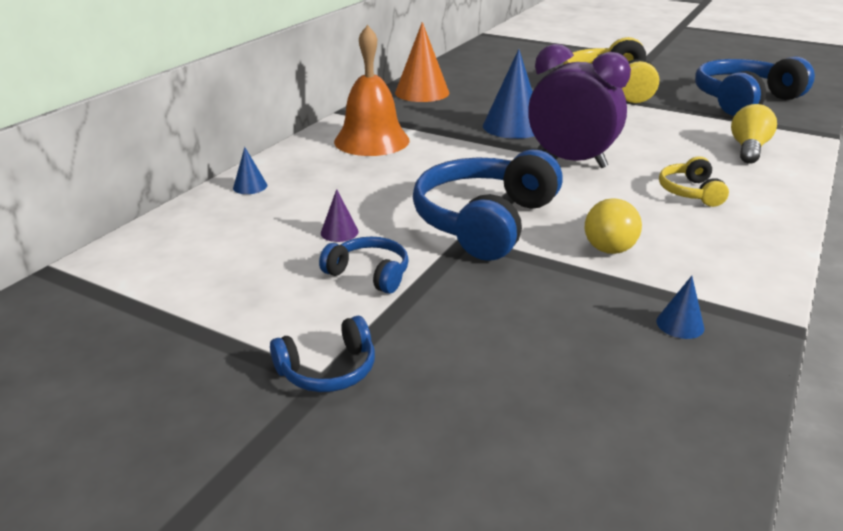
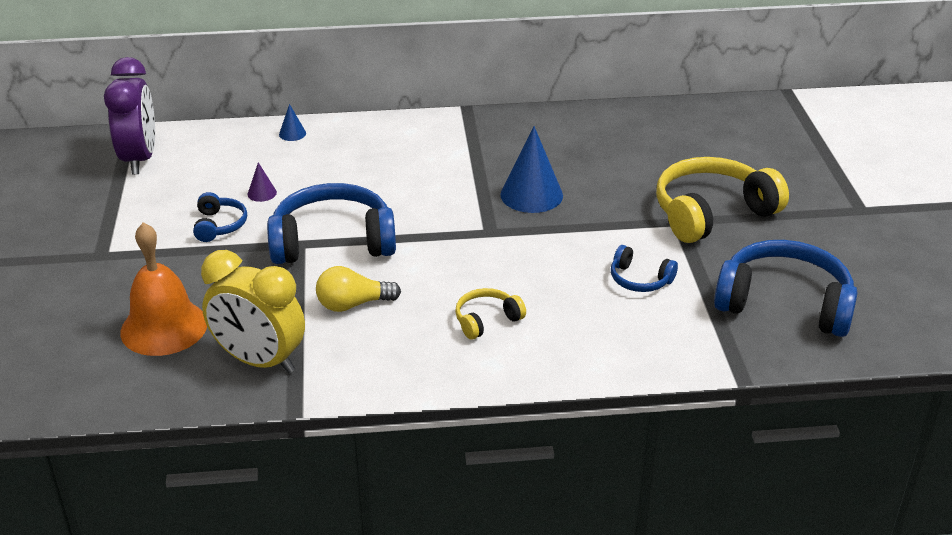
camera: 55 degrees right, 5 degrees up
blue headphones [270,316,375,392] -> blue headphones moved to [611,245,678,292]
orange bell [334,25,410,156] -> orange bell moved to [120,222,207,356]
orange cone [395,22,449,102] -> none
purple clock [528,44,631,168] -> purple clock moved to [104,57,155,174]
blue cone [656,276,704,339] -> yellow clock [201,250,305,373]
yellow light bulb [731,104,777,164] -> none

